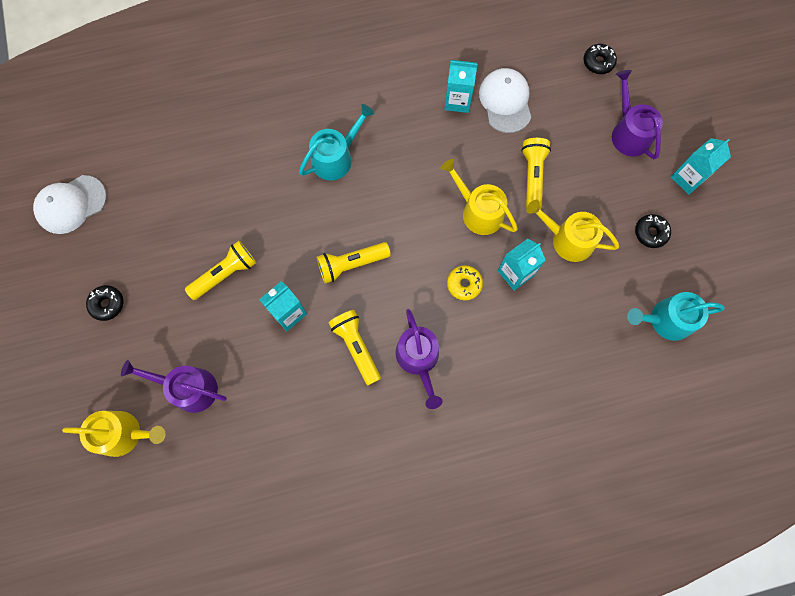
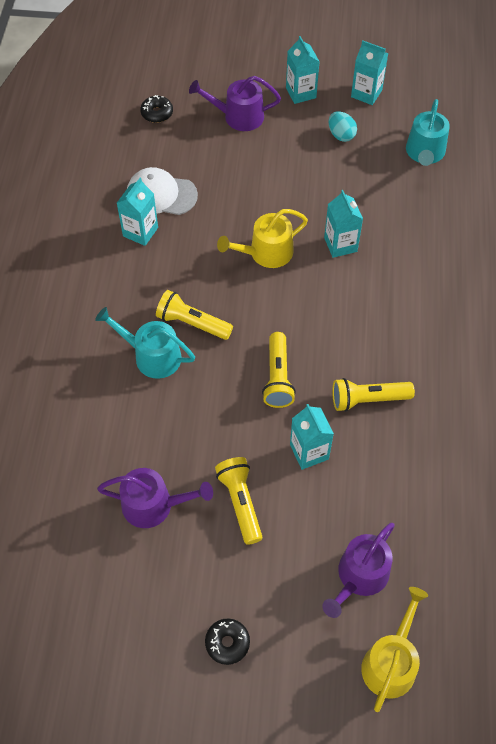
camera: 70 degrees left, 15 degrees down
white cap [33,175,107,234] -> none
turquoise watering can [299,104,375,181] -> turquoise watering can turned 45 degrees counterclockwise [95,307,195,379]
purple watering can [395,309,443,409] -> purple watering can moved to [97,468,213,528]
yellow donut [447,265,483,301] -> none
yellow flashlight [521,138,551,209] -> yellow flashlight moved to [156,290,233,340]
yellow watering can [526,200,619,262] -> none
black donut [635,214,671,248] -> turquoise egg [328,111,357,142]
none -> turquoise carton [351,40,388,105]

